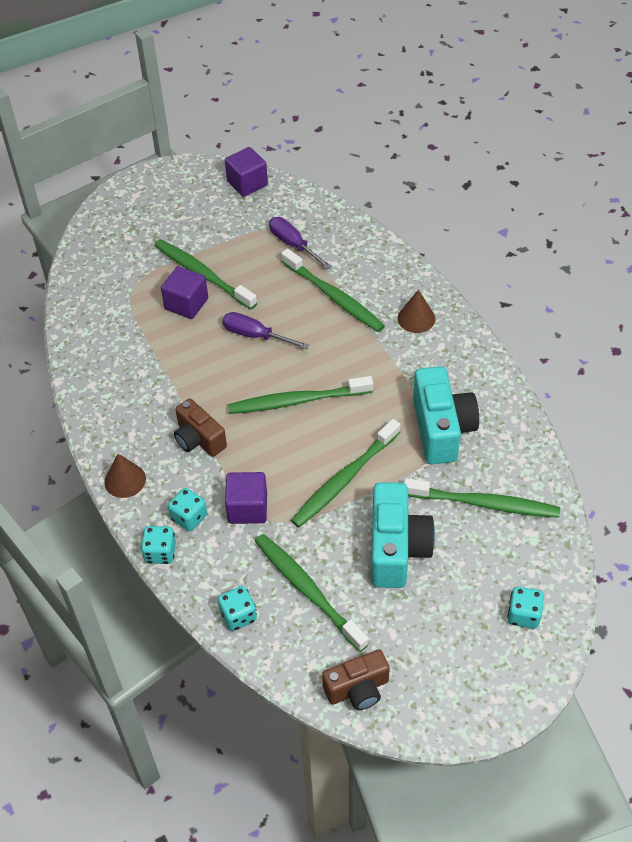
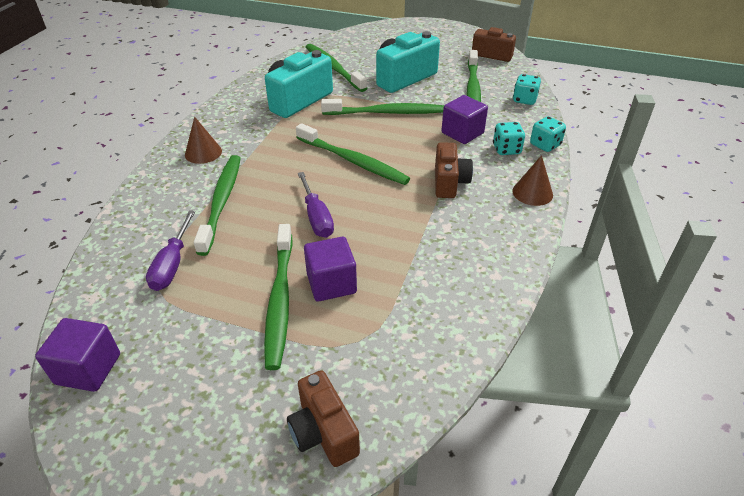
camera: 135 degrees left, 10 degrees down
turquoise dice [507,587,544,629] -> none
none -> brown camera [287,370,360,467]

